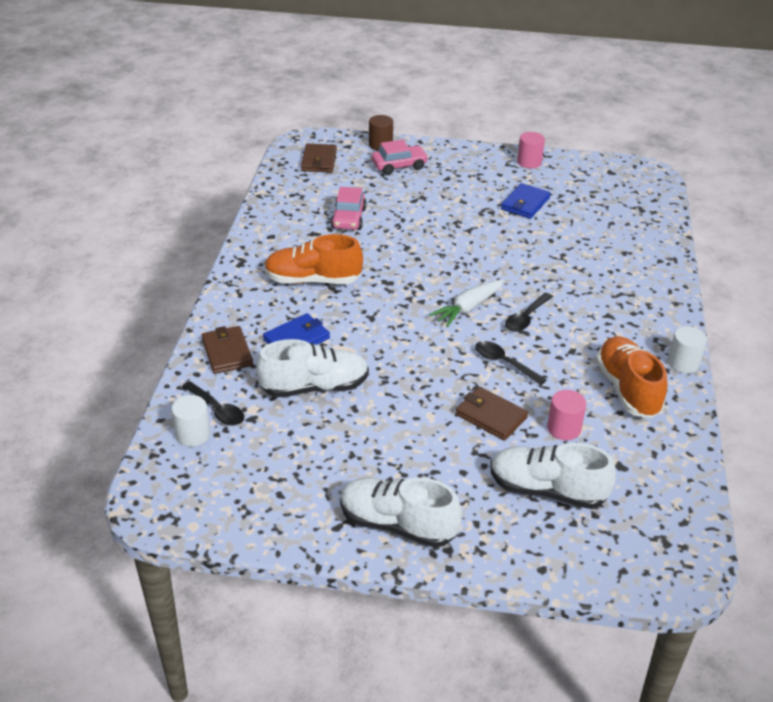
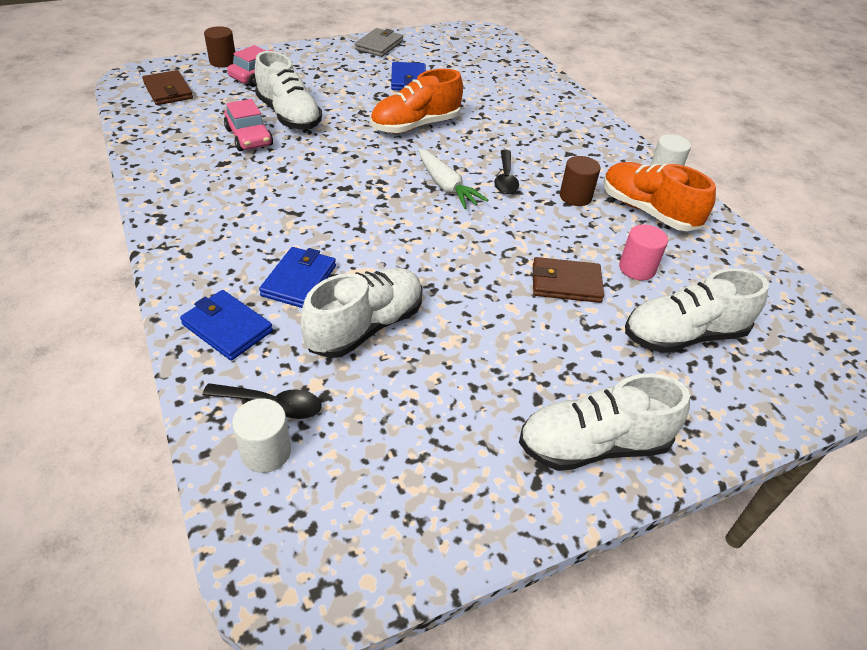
camera: 35 degrees left, 5 degrees up
brown wallet [201,326,253,374] -> blue wallet [180,290,273,361]
orange shoe [264,234,363,284] -> orange shoe moved to [370,69,463,134]
white carrot [429,280,505,327] -> white carrot turned 45 degrees counterclockwise [418,149,488,209]
black spoon [475,341,547,385] -> none
pink cylinder [517,132,545,169] -> grey wallet [355,28,403,57]
none -> white shoe [255,51,322,130]
none -> brown cylinder [560,156,601,206]

